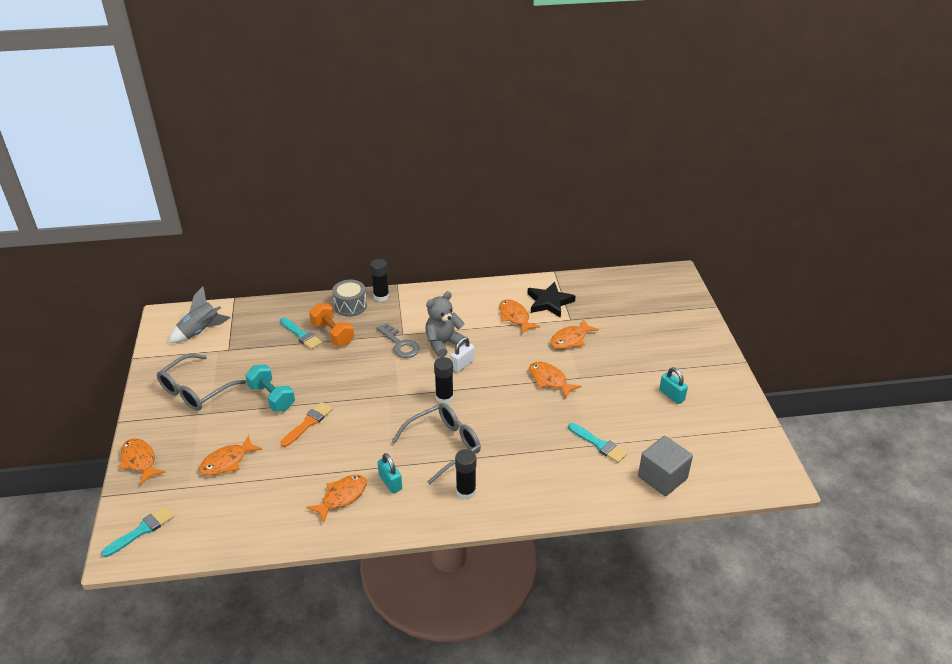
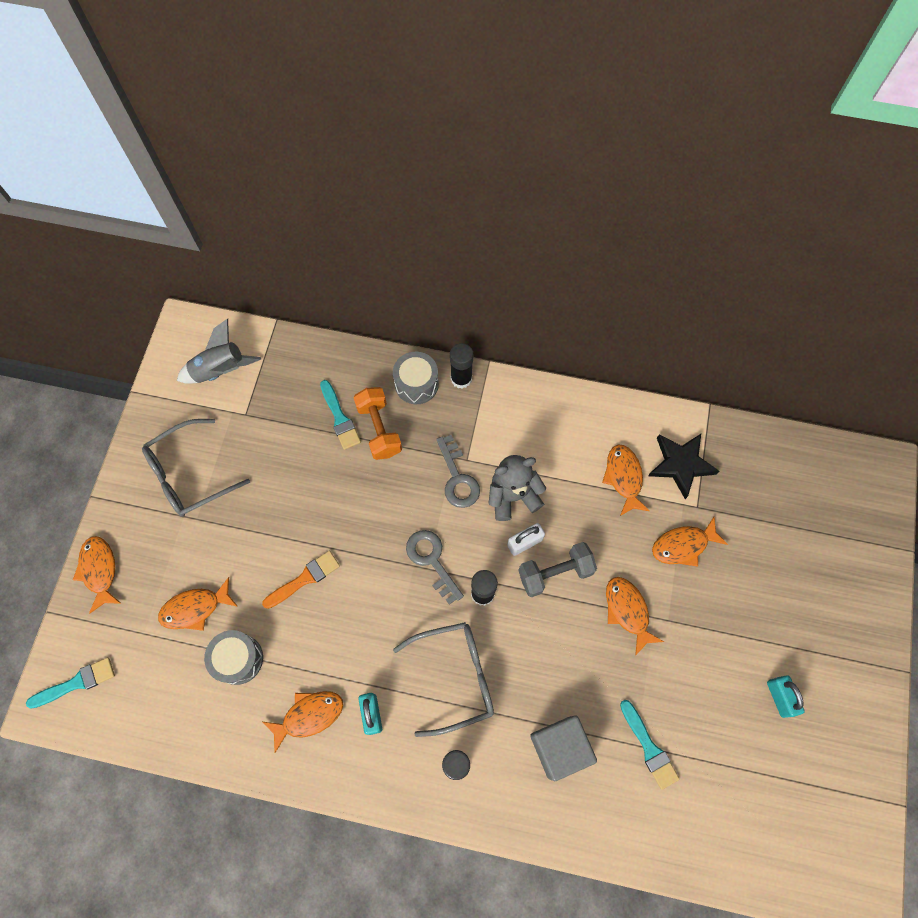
camera: 20 degrees right, 30 degrees up
turquoise dumbbell [245,364,295,412] -> none
grey cube [638,436,693,496] -> grey cube moved to [530,715,597,781]
none -> grey drum [204,630,263,685]
none -> grey key [406,530,464,605]
none -> grey dumbbell [518,542,597,597]

